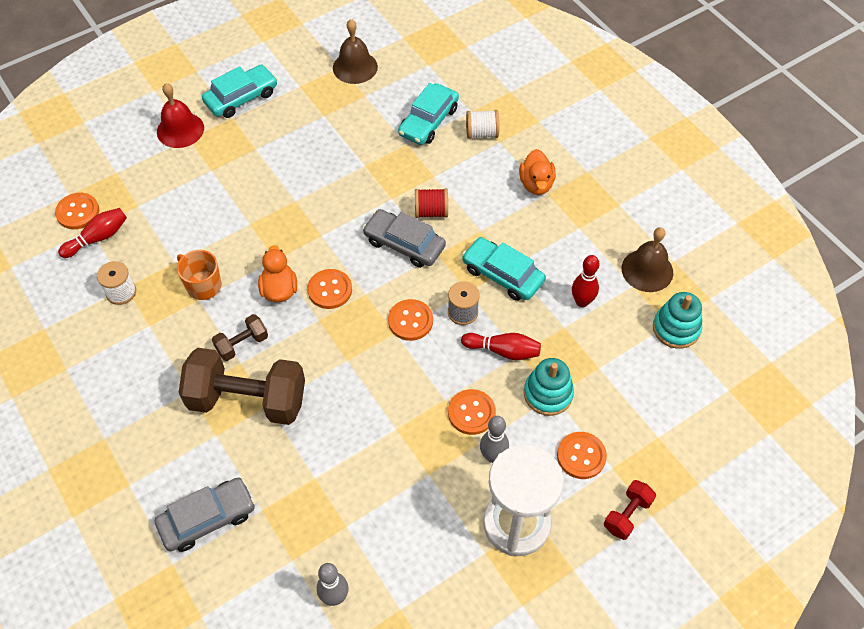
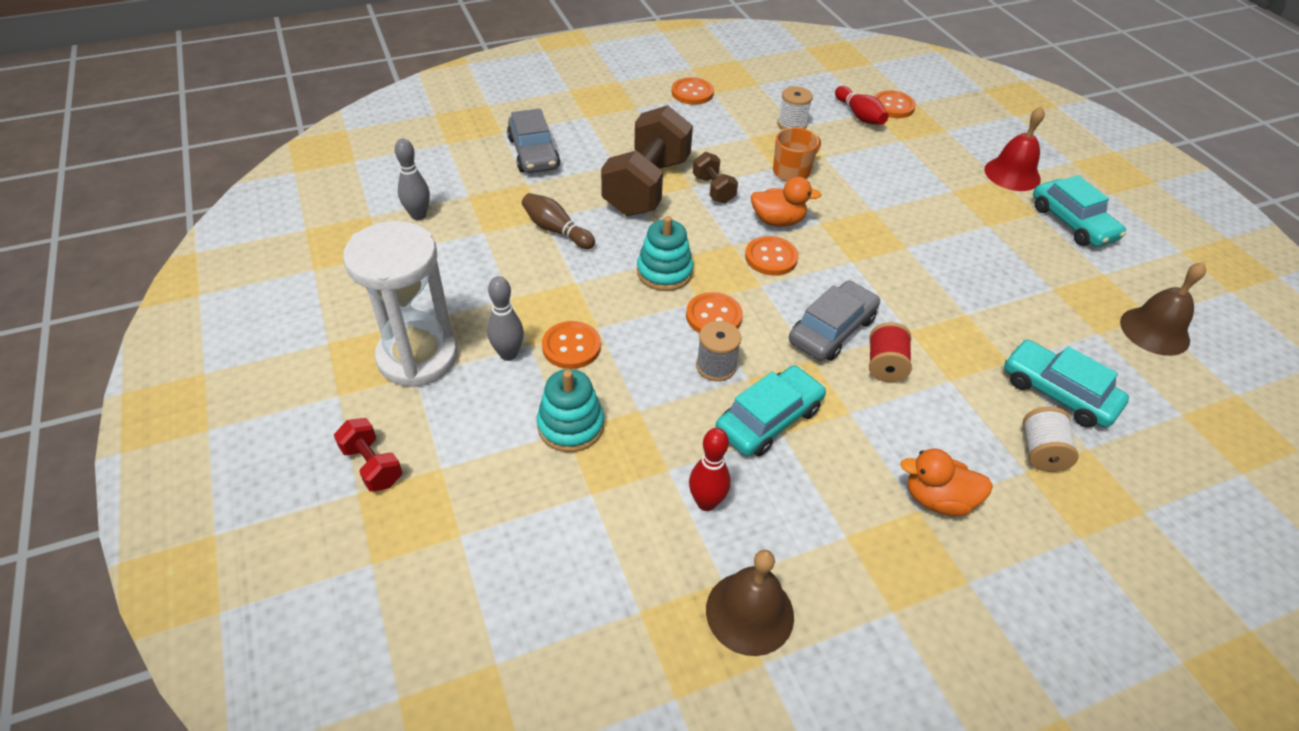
camera: 100 degrees right, 10 degrees down
red bowling pin [461,333,541,360] -> none
orange button [557,432,607,479] -> orange button moved to [672,77,714,105]
turquoise stacking toy [653,292,702,349] -> turquoise stacking toy moved to [637,216,693,291]
none -> brown bowling pin [522,193,595,249]

